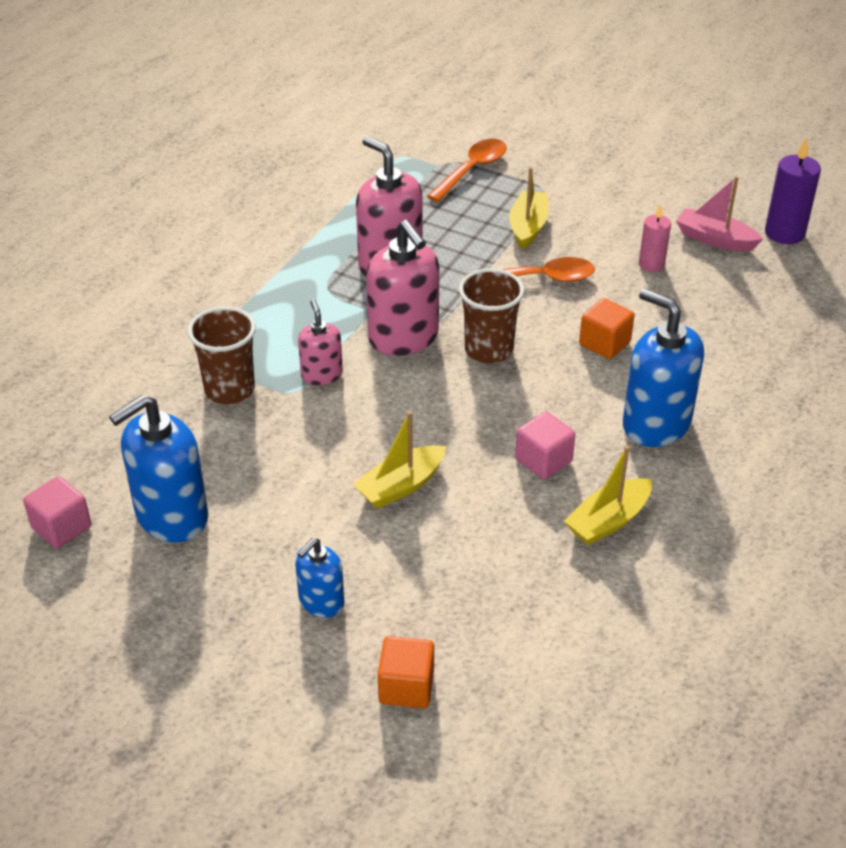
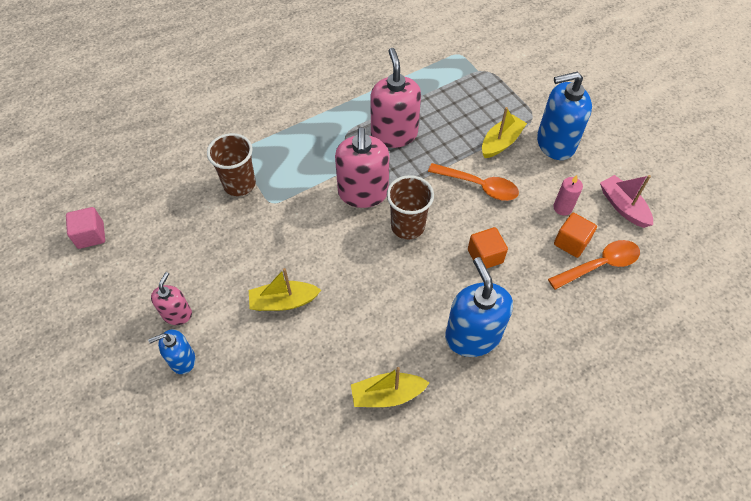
camera: 30 degrees right, 15 degrees up
blue soap dispenser [109,394,208,543] -> blue soap dispenser moved to [537,72,592,160]
pink soap dispenser [298,300,343,385] -> pink soap dispenser moved to [151,272,192,325]
orange cube [378,636,434,708] -> orange cube moved to [554,213,597,258]
orange spoon [427,139,507,202] -> orange spoon moved to [548,240,640,290]
pink cube [515,412,576,480] -> none
purple candle [765,137,821,244] -> none

